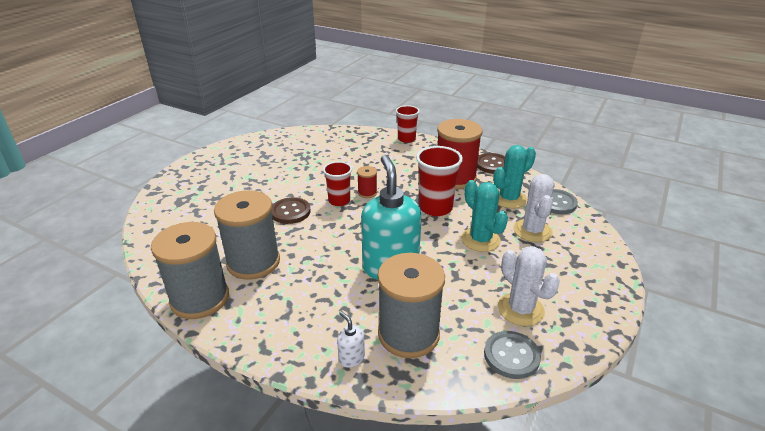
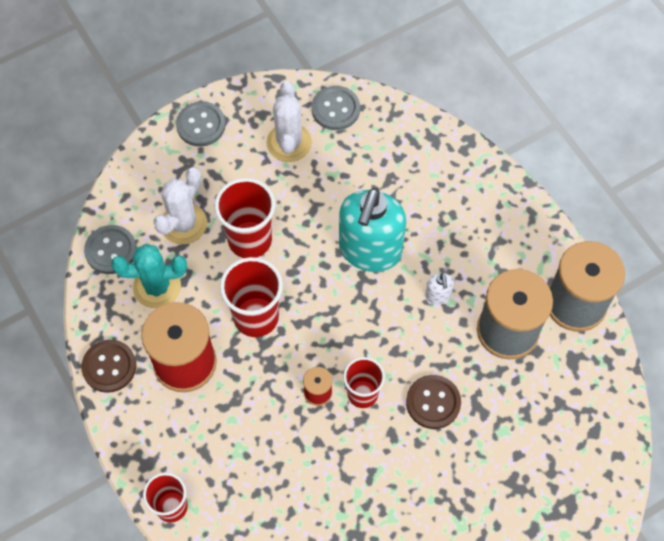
camera: 150 degrees left, 30 degrees up
white soap dispenser [337,311,365,368] -> white soap dispenser moved to [425,273,454,304]
grey spool [377,253,445,358] -> none
turquoise cactus [461,180,508,252] -> red cup [215,178,275,258]
none -> grey button [176,101,226,147]

